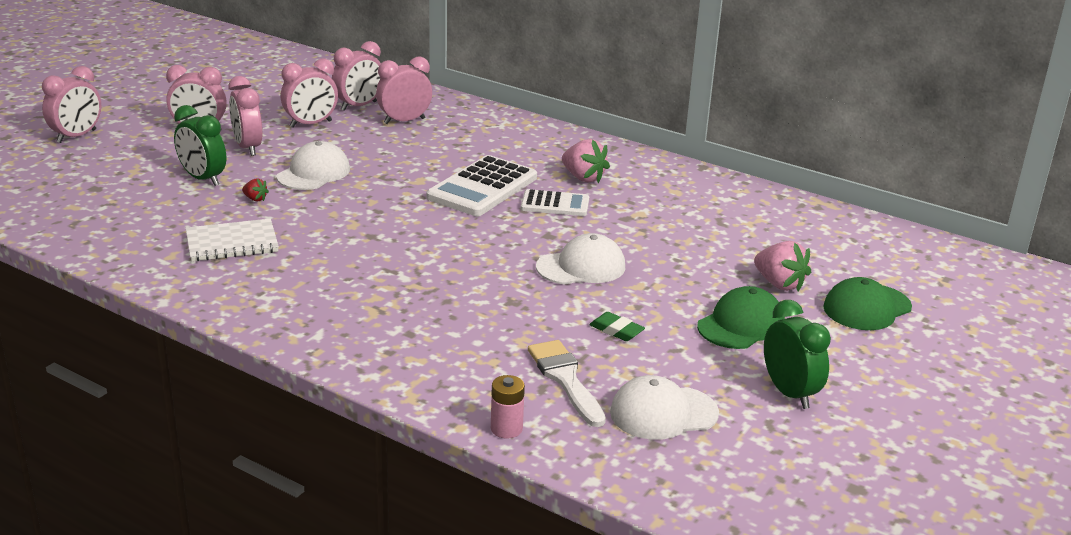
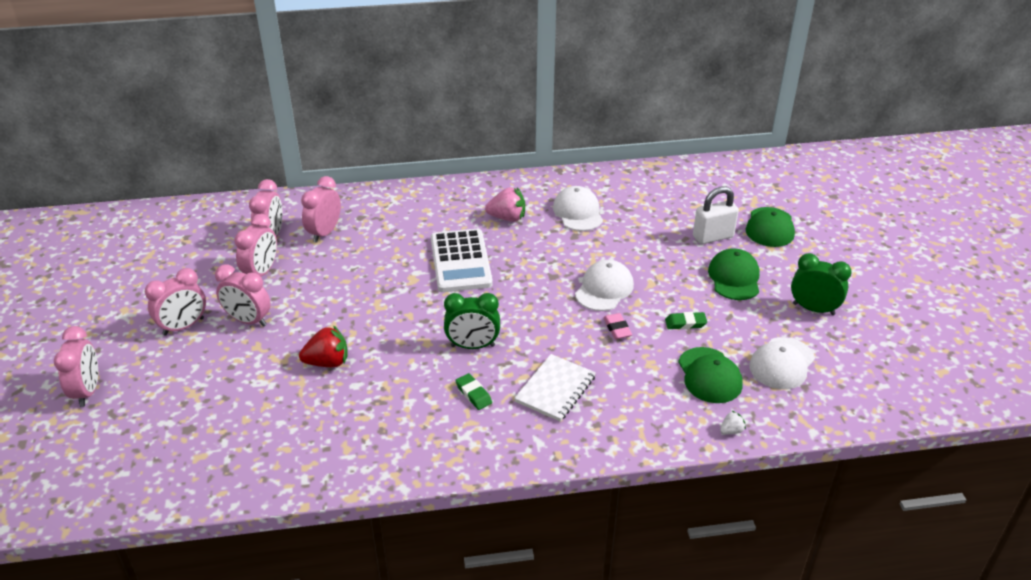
camera: 40 degrees left, 10 degrees up
green clock [174,105,226,186] -> green clock moved to [444,293,500,349]
white notebook [186,219,279,261] -> white notebook moved to [514,354,596,421]
red strawberry [242,178,269,201] -> red strawberry [299,325,348,367], size x1.98
white cap [277,141,350,190] -> white cap moved to [553,186,603,231]
pink battery [491,375,525,439] -> white strawberry [720,411,746,435]
white calculator [521,189,589,216] -> none
white brush [528,340,606,427] -> green cap [678,347,743,403]
pink strawberry [754,241,811,291] -> white padlock [693,186,739,244]
none -> green eraser [455,373,492,410]
none -> pink eraser [603,313,632,339]

